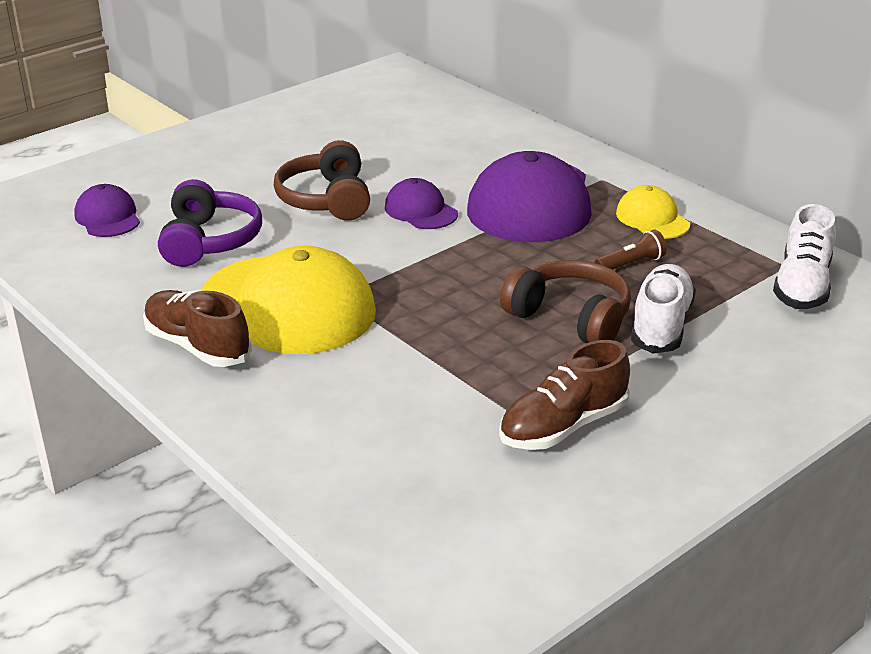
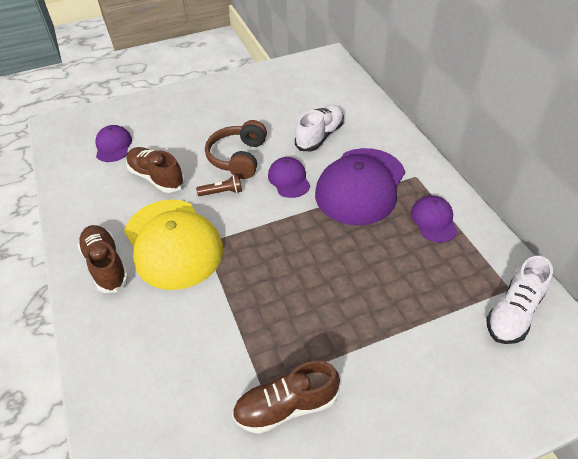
camera: 20 degrees right, 15 degrees up
purple headphones [158,179,262,267] -> brown shoe [126,147,185,193]
brown headphones [500,260,631,343] -> none
brown flashlight [595,230,667,270] -> brown flashlight moved to [196,175,242,196]
yellow cap [616,185,690,239] -> purple cap [411,195,458,242]
white shoe [631,264,696,354] -> white shoe moved to [295,105,344,151]

